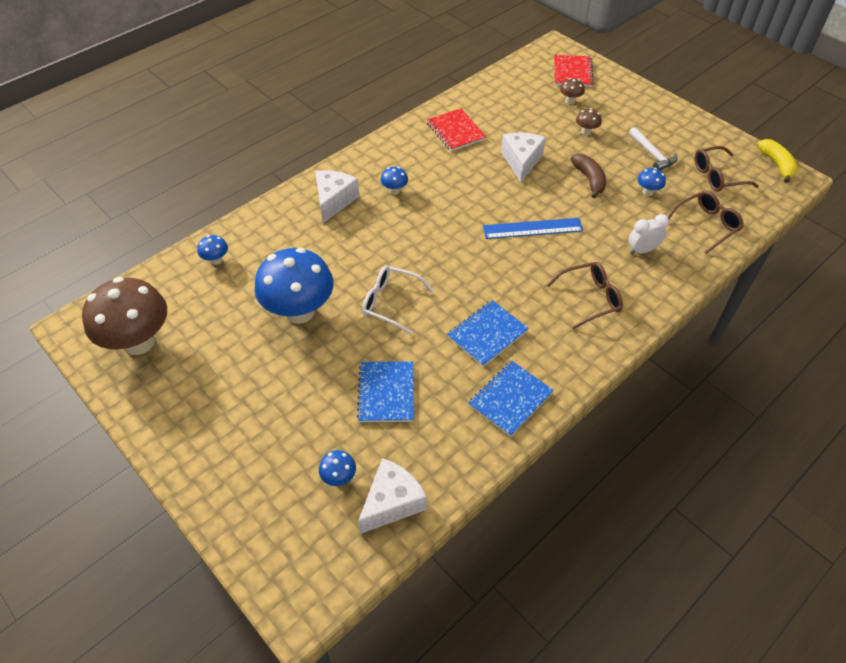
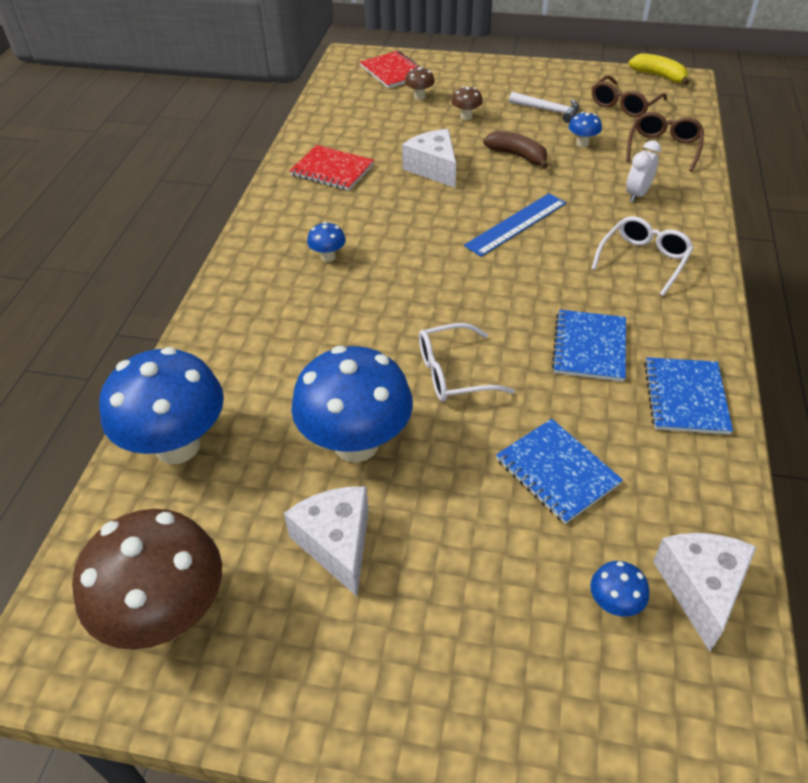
camera: 35 degrees left, 5 degrees down
blue mushroom [197,235,228,265] -> blue mushroom [99,347,224,464], size x2.41
white cheese [315,170,359,223] -> white cheese moved to [284,486,369,596]
brown glasses [547,262,623,329] -> white glasses [591,216,694,296]

